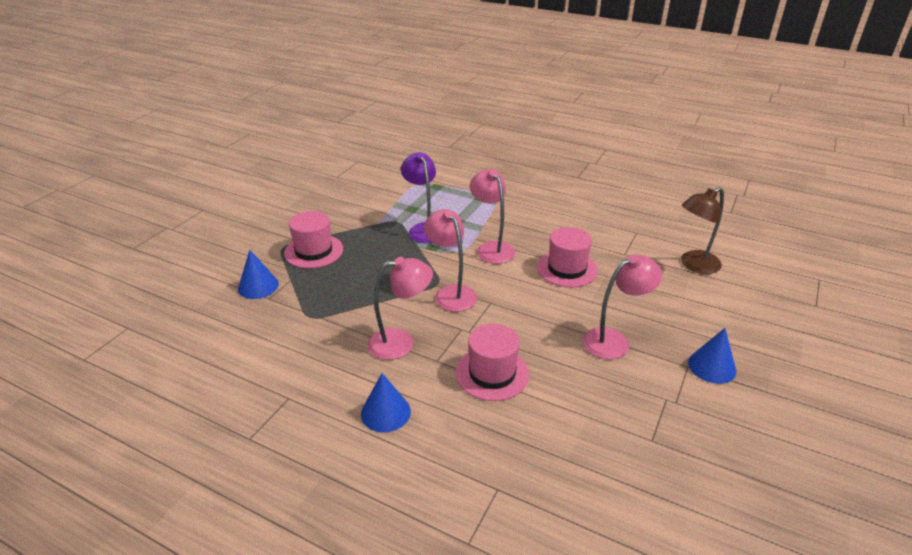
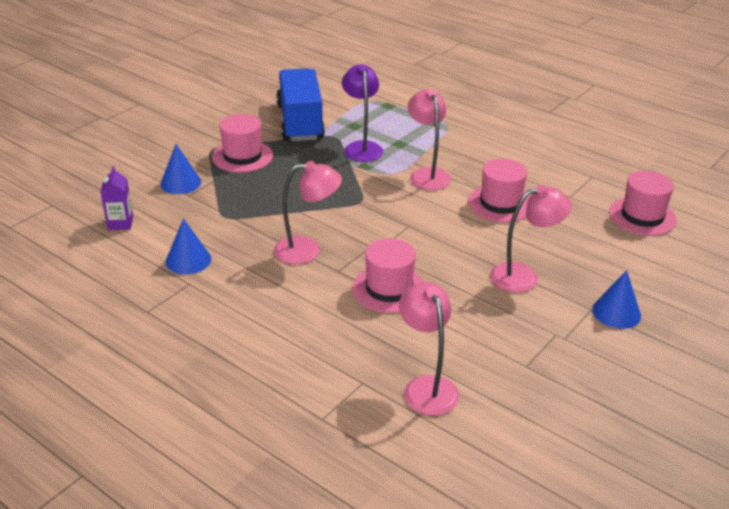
camera: 10 degrees right, 0 degrees up
blue cone [361,373,411,432] -> blue cone moved to [166,218,211,274]
pink lamp [424,209,477,312] -> pink lamp moved to [399,282,459,416]
brown lamp [681,187,724,274] -> pink hat [609,171,677,236]
none -> purple carton [101,166,133,230]
none -> blue truck [276,68,325,141]

